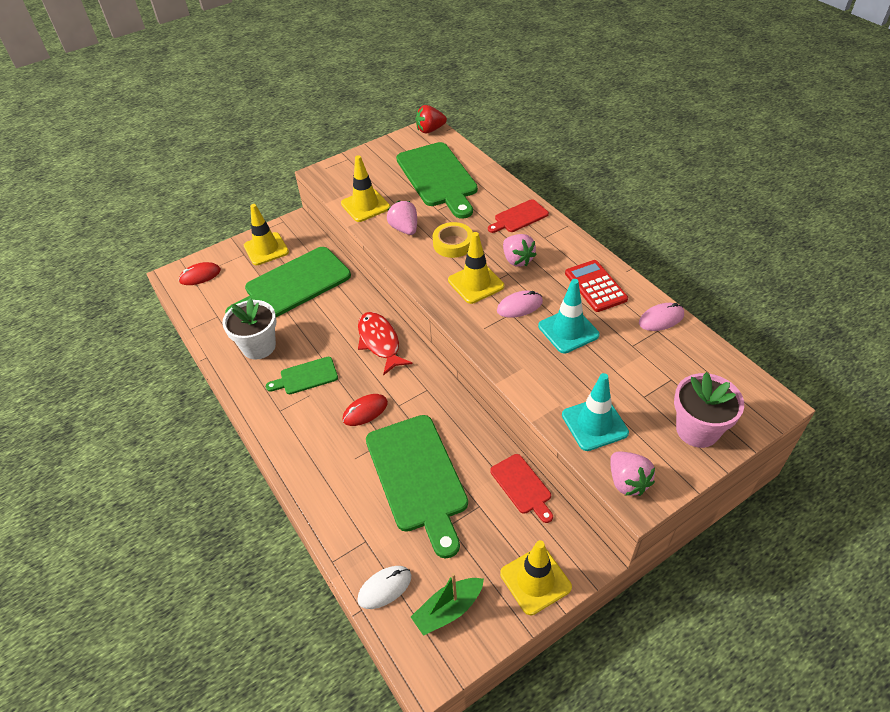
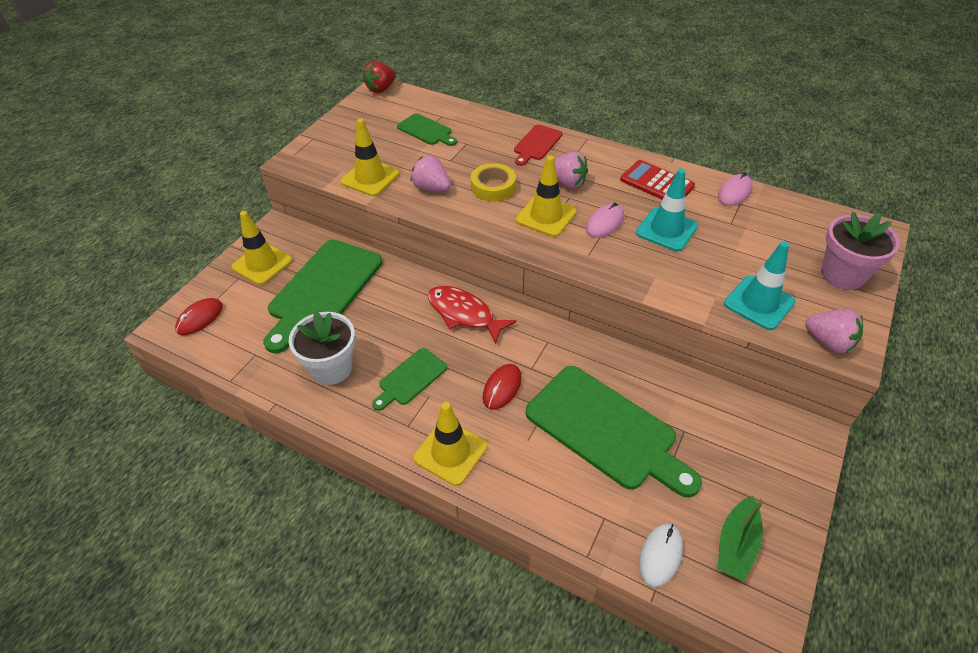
camera: 30 degrees left, 0 degrees up
green cutting board [396,142,478,219] -> green cutting board [397,113,457,146], size x0.50
red cutting board [490,454,553,523] -> none
yellow traffic cone [500,540,572,615] -> yellow traffic cone moved to [414,402,487,486]

